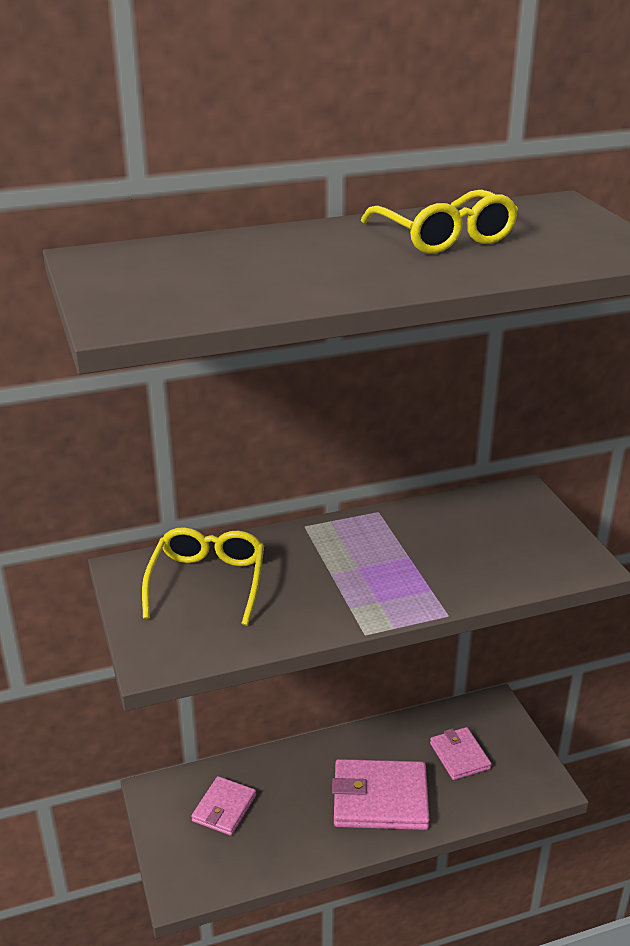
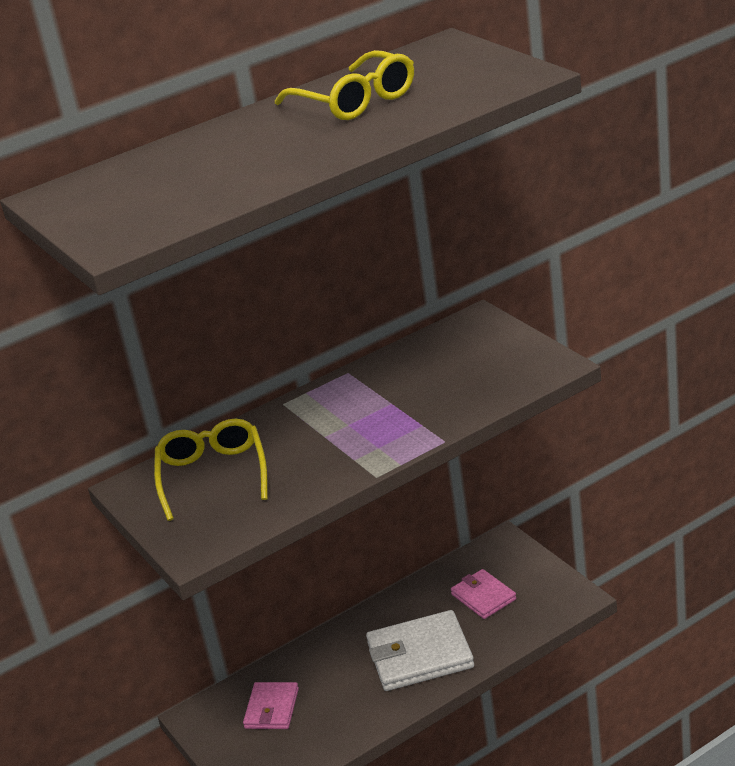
camera: 10 degrees left, 0 degrees up
pink wallet [332,759,429,830] -> white wallet [366,610,474,691]

